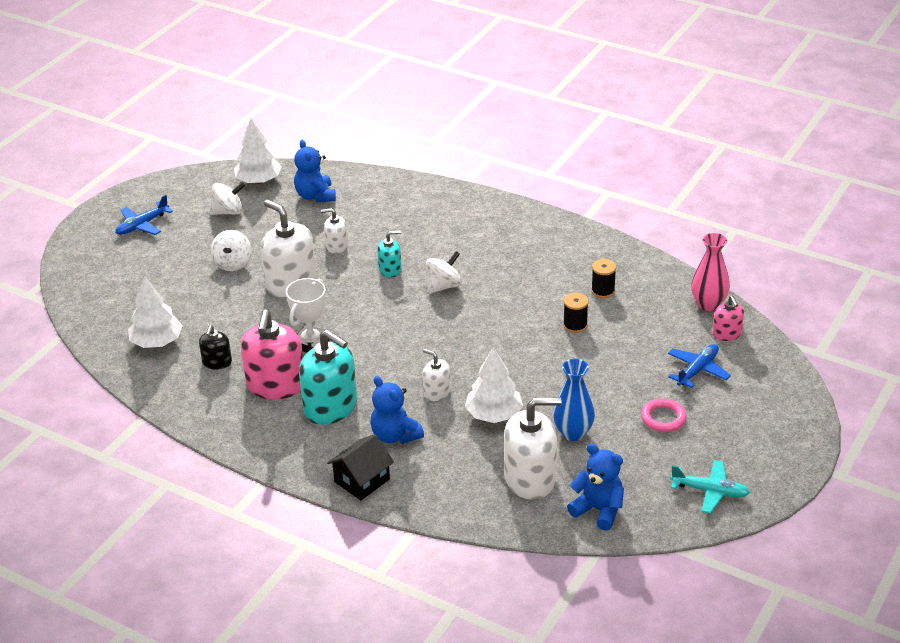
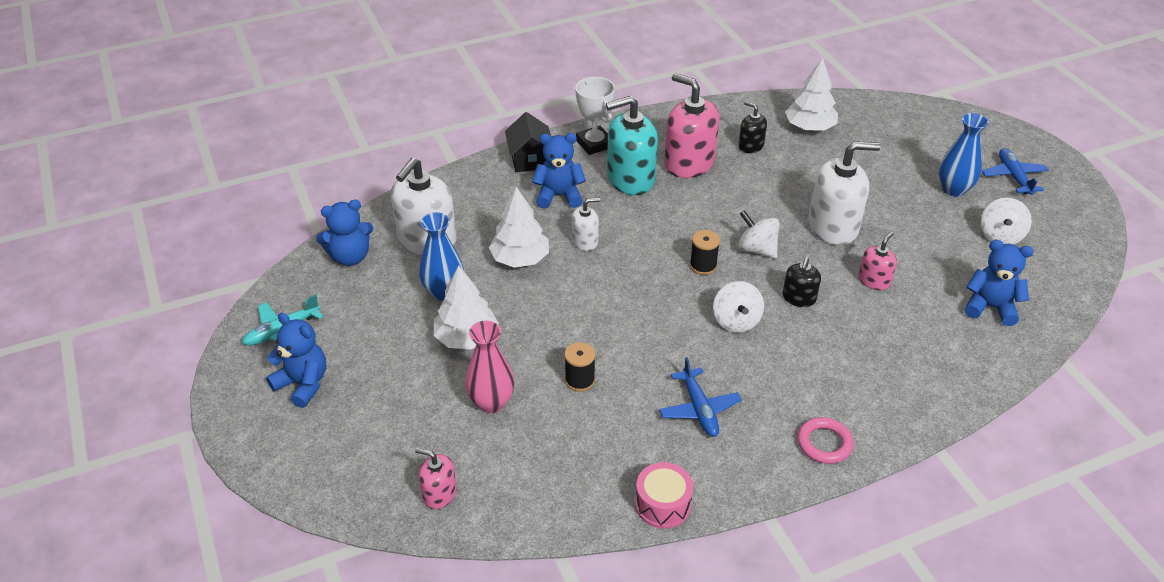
camera: 125 degrees right, 5 degrees up
white spinning top [211,230,251,271] -> white spinning top moved to [738,210,780,258]
white tree [234,119,282,184] -> white tree moved to [434,265,499,349]
white trophy [286,278,329,353] -> white trophy moved to [575,77,615,155]
white soap dispenser [321,208,348,254] -> pink soap dispenser [858,232,897,290]
turquoise soap dispenser [377,230,402,278] -> black soap dispenser [783,257,821,307]
black spool [591,259,616,298] -> black spool moved to [690,230,720,275]
pink ring [641,398,687,432] -> pink ring moved to [798,417,854,464]
blue plane [668,344,731,388] -> blue plane moved to [659,357,742,437]
pink vase [691,233,730,311] -> pink vase moved to [465,321,514,413]
none -> blue teddy bear [266,313,326,408]
none -> pink drum [635,462,693,529]
none -> blue vase [939,113,989,197]

